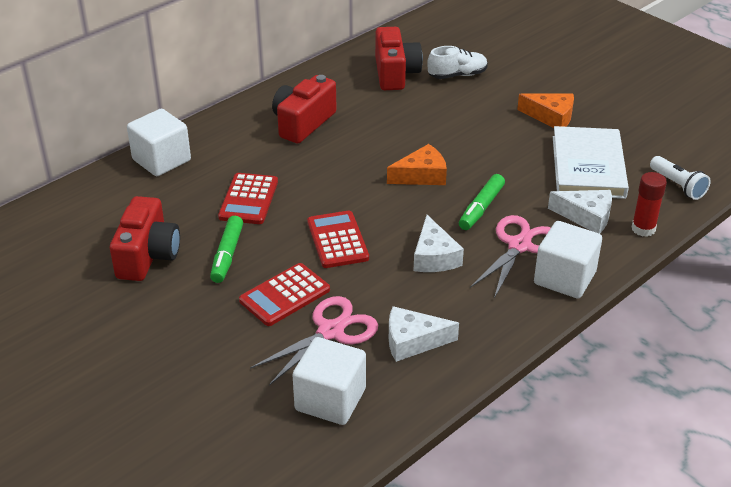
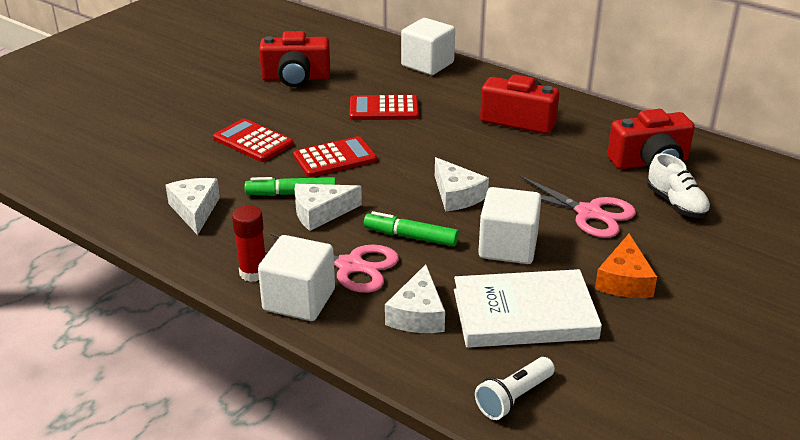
camera: 80 degrees right, 5 degrees down
green marker [210,216,243,283] -> green marker moved to [245,177,336,196]
pink scissors [250,296,378,386] -> pink scissors moved to [506,175,636,238]
white cube [293,337,366,425] -> white cube moved to [478,187,541,264]
orange cheese [387,144,447,185] -> white cheese [435,157,489,211]
red glue stick [632,172,667,237] -> red glue stick moved to [232,205,265,282]

